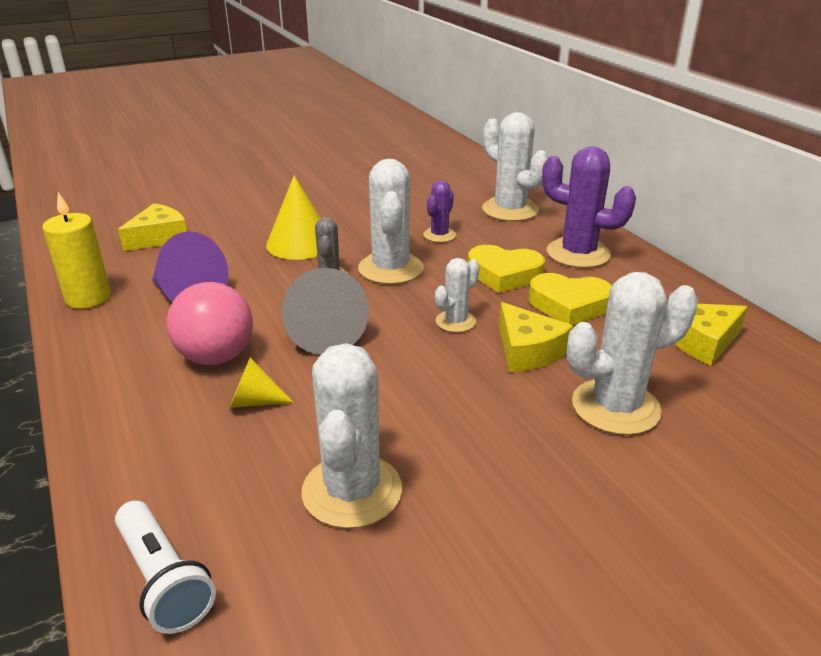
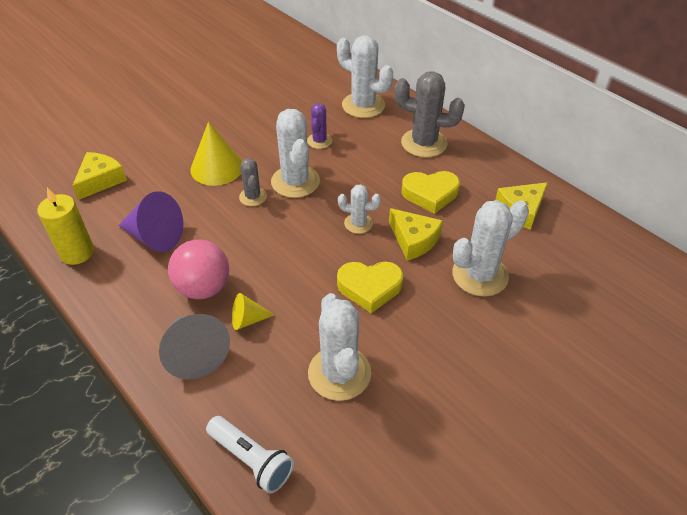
camera: 15 degrees left, 15 degrees up
grey cone [282,268,369,355] -> grey cone moved to [159,314,230,379]
white cactus [435,258,480,332] -> white cactus turned 75 degrees clockwise [338,184,381,234]
yellow heart [468,245,545,293] -> yellow heart moved to [337,261,403,313]
purple cactus [542,147,636,268] -> grey cactus [395,71,465,158]

